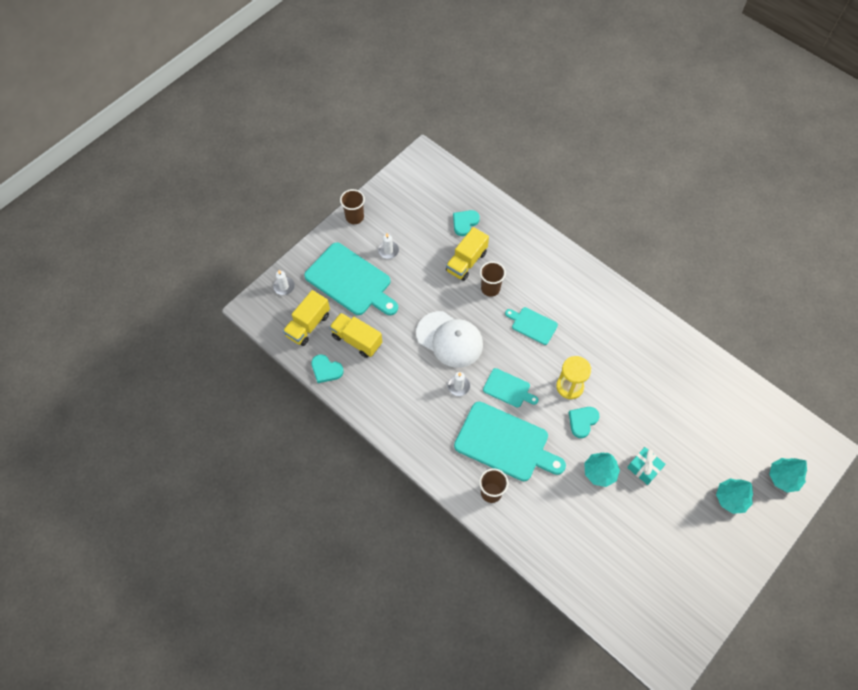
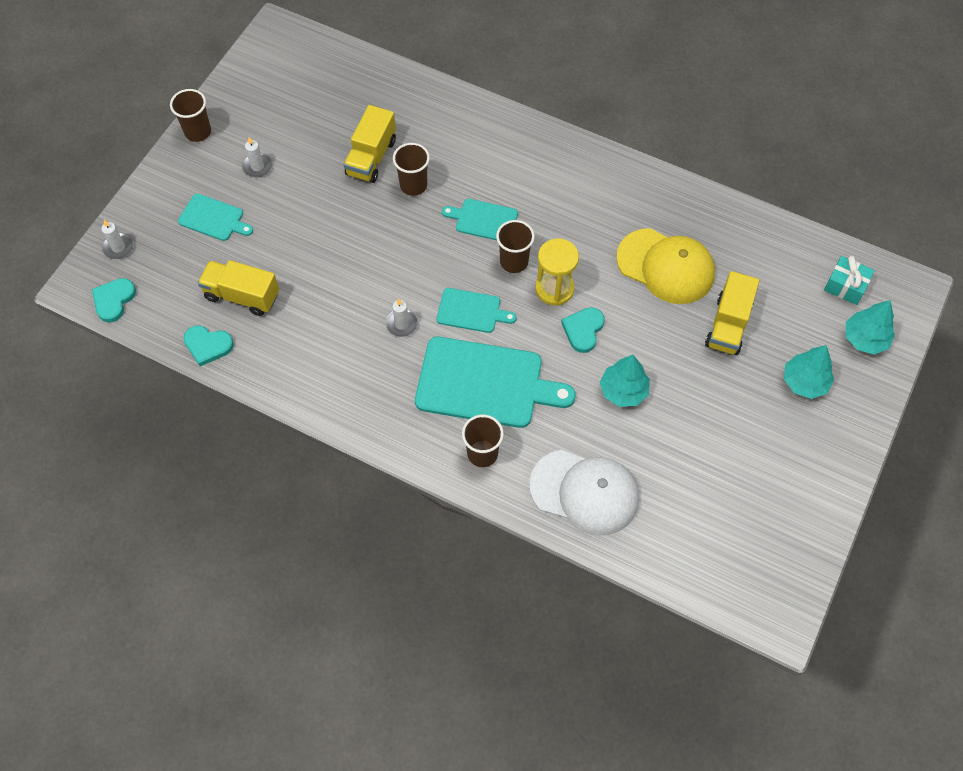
camera: 15 degrees left, 0 degrees up
yellow truck [283,290,330,346] -> yellow truck moved to [705,271,759,355]
turquoise cutting board [304,243,398,315] -> turquoise cutting board [178,194,253,241], size x0.52
white cap [416,311,483,368] -> white cap moved to [529,450,639,536]
turquoise heart [453,210,480,236] -> turquoise heart moved to [92,278,136,322]
turquoise gift [627,447,666,485] -> turquoise gift moved to [824,256,875,305]
none -> brown cup [496,220,535,273]
none -> yellow cap [616,228,715,304]

